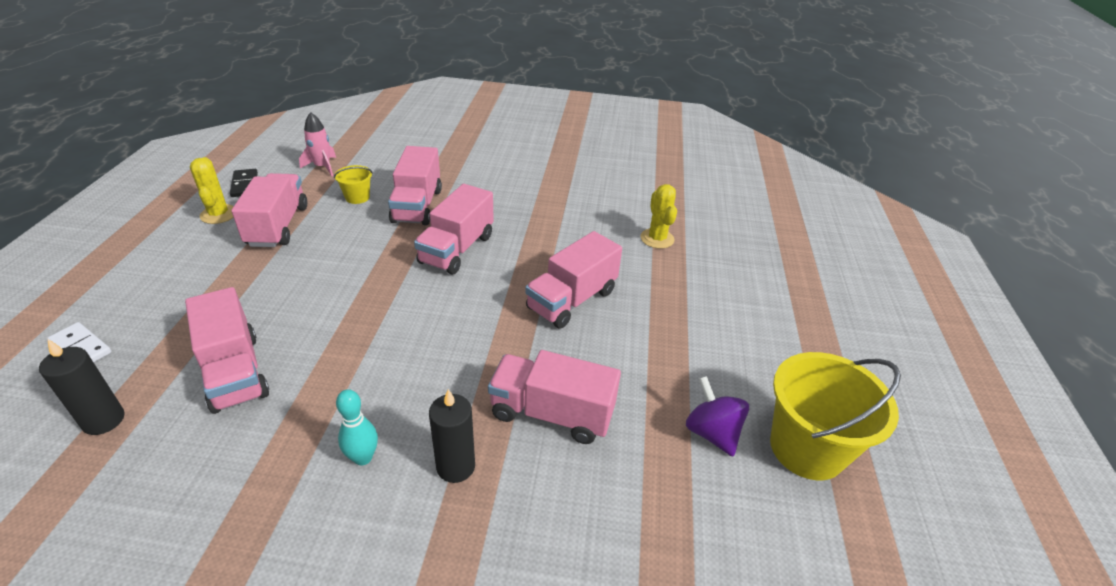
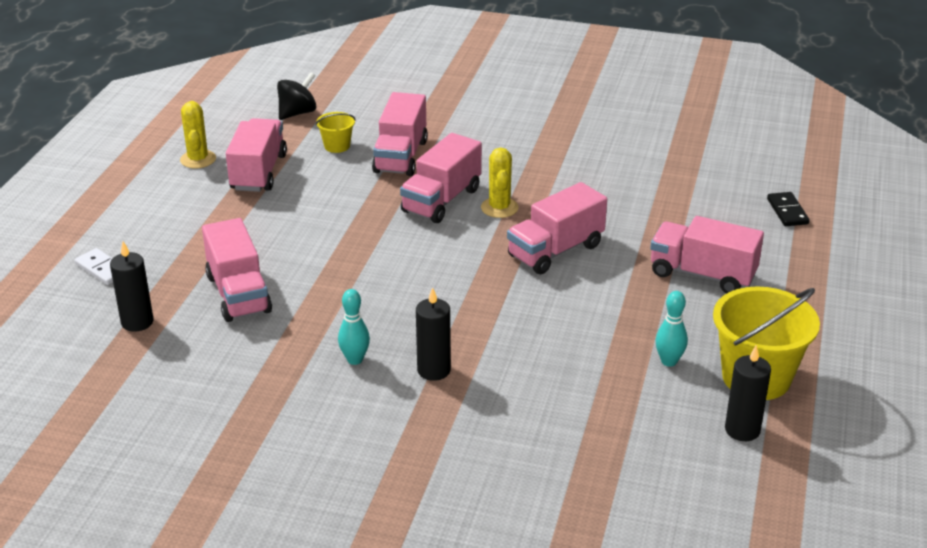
camera: 10 degrees right, 5 degrees down
black domino [230,169,258,197] -> black domino moved to [767,192,810,226]
pink rocket [299,112,336,176] -> black spinning top [277,72,317,120]
pink truck [488,350,621,444] -> pink truck moved to [650,216,764,293]
yellow cactus [640,184,677,249] -> yellow cactus moved to [481,148,519,218]
purple spinning top [686,376,749,456] -> turquoise bowling pin [655,291,688,367]
none -> black candle [725,345,771,441]

